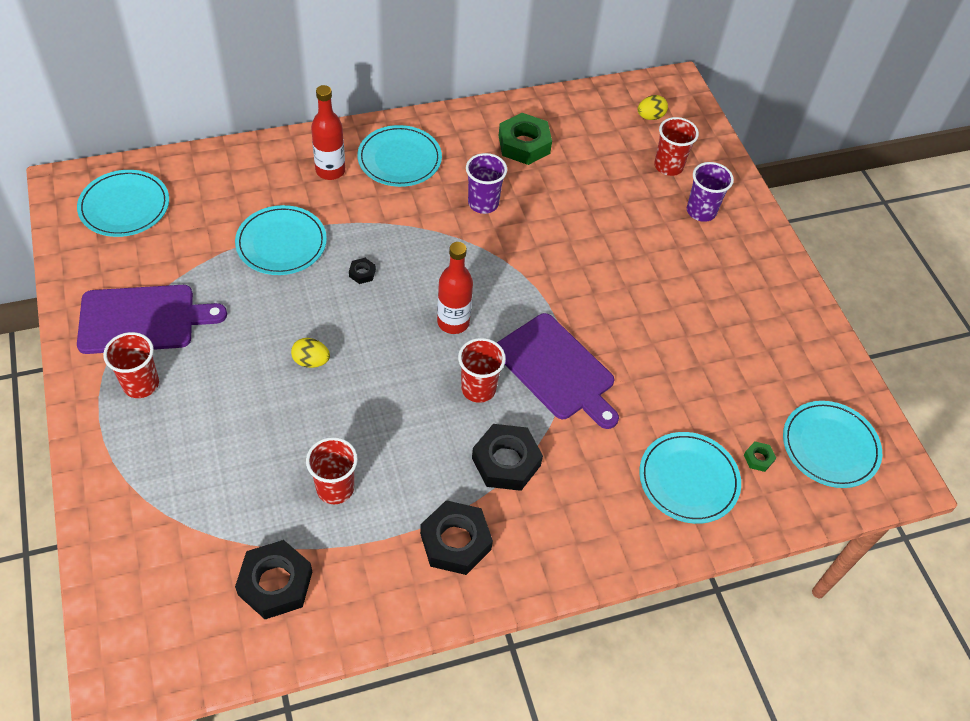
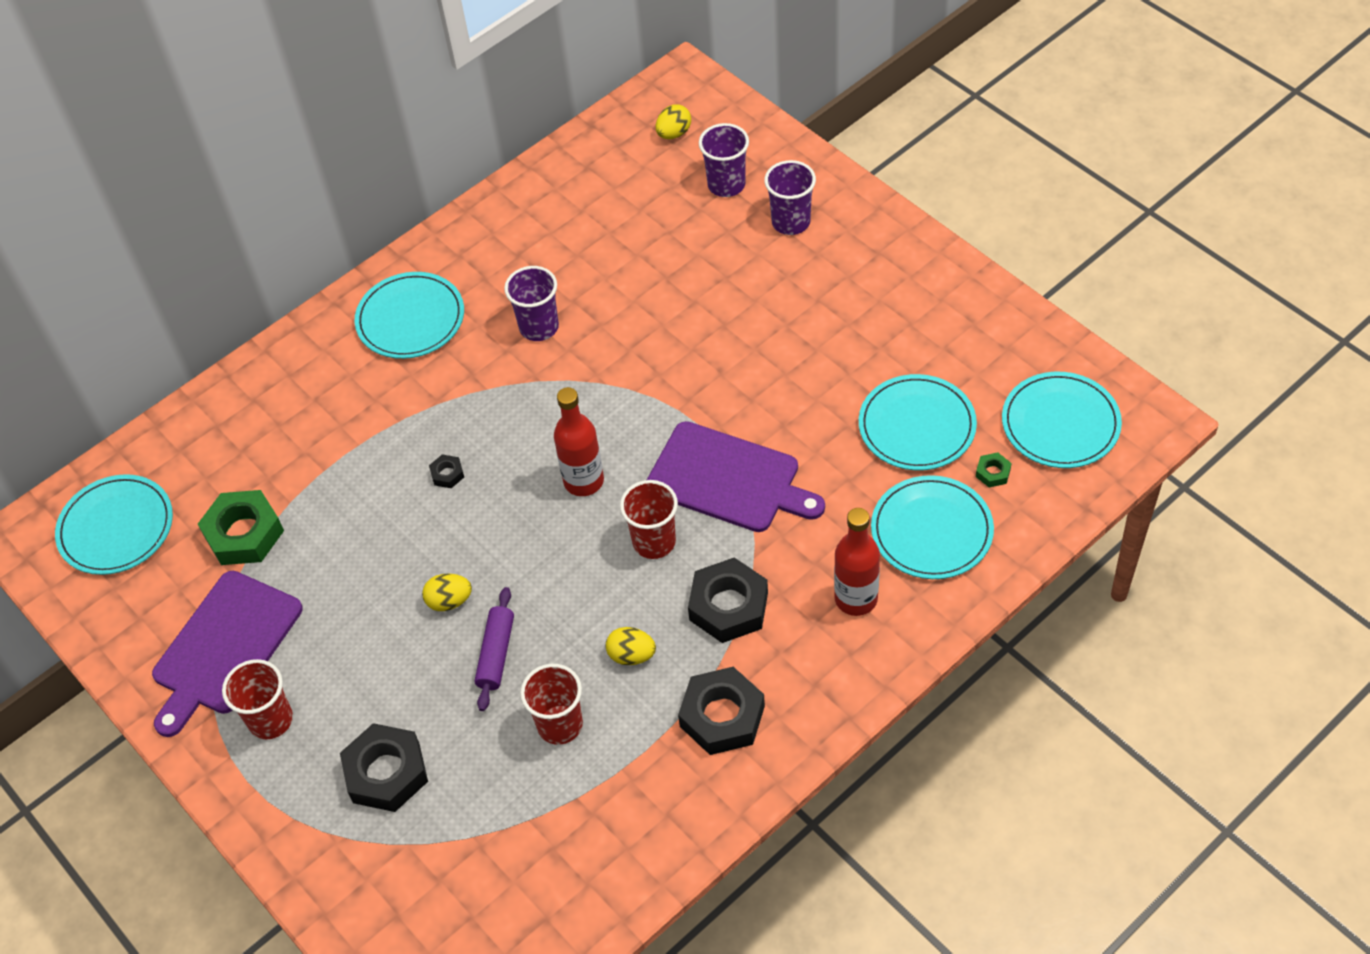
camera: 15 degrees left, 0 degrees up
purple cutting board [77,285,227,354] -> purple cutting board turned 150 degrees clockwise [152,571,303,737]
turquoise plate [235,205,327,275] -> turquoise plate moved to [859,374,977,471]
black nut [235,540,312,619] -> black nut moved to [340,723,428,812]
red bottle [311,85,345,180] -> red bottle moved to [834,508,880,616]
green nut [499,113,552,165] -> green nut moved to [198,490,284,565]
red cup [654,117,699,176] -> purple cup [699,123,749,197]
none -> purple rolling pin [475,587,514,711]
none -> yellow egg [606,627,656,665]

